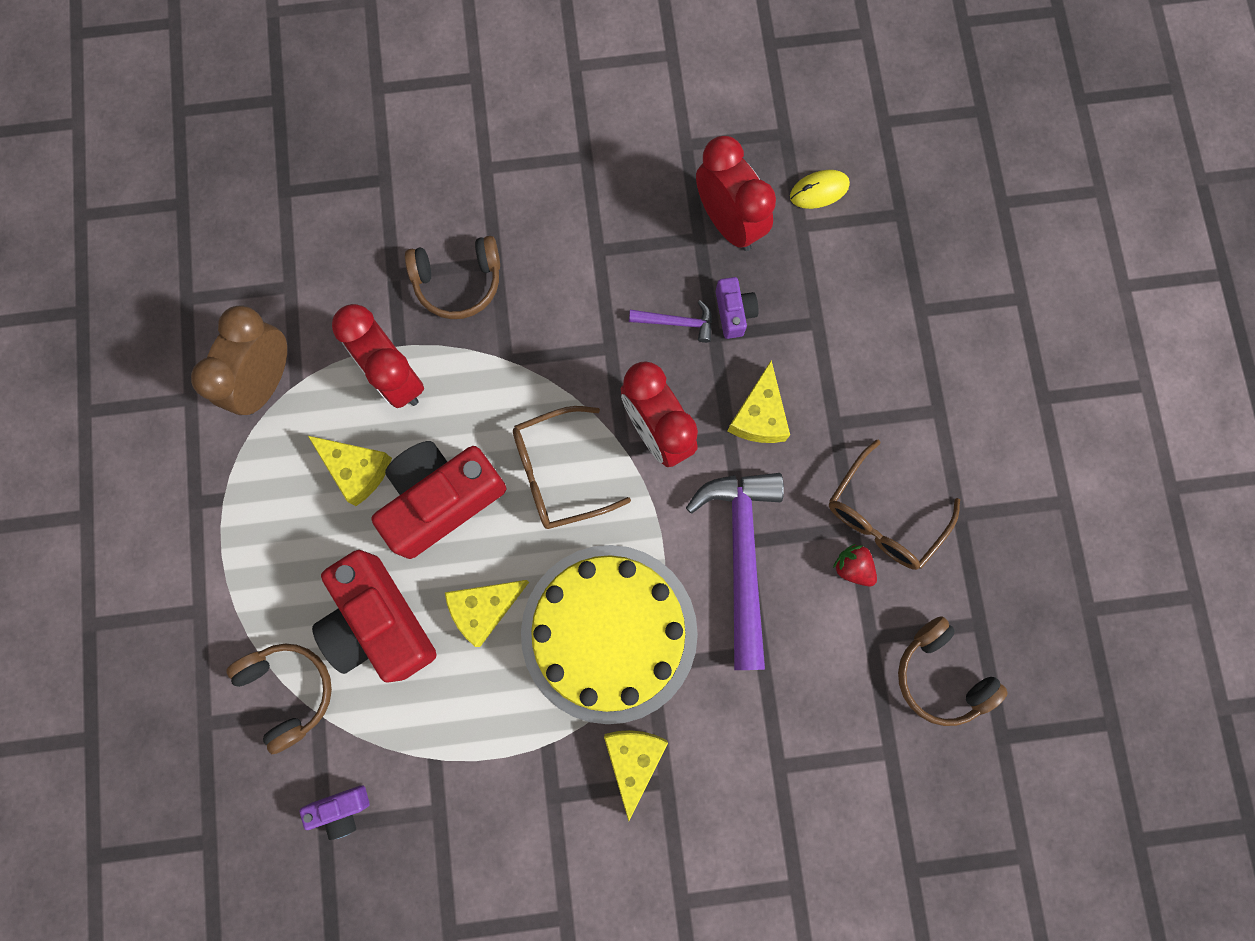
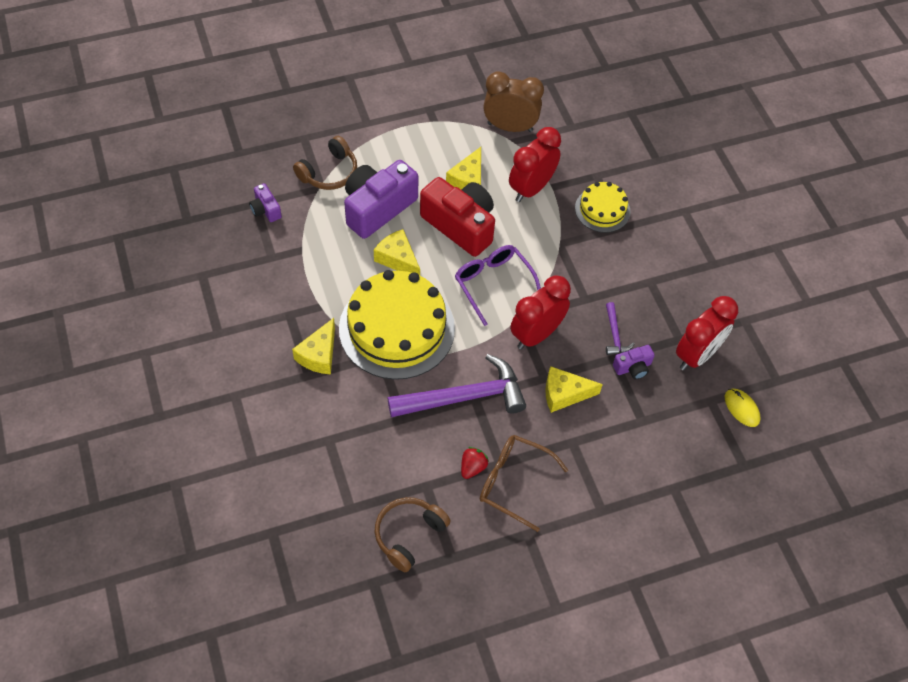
camera: 75 degrees right, 20 degrees down
red camera [312,550,437,683] -> purple camera [344,160,418,239]
brown headphones [405,236,500,319] -> yellow cake [575,182,631,233]
brown glasses [513,406,631,529] -> purple glasses [455,245,541,326]
yellow cheese [604,730,668,821] -> yellow cheese turned 120 degrees clockwise [292,318,335,374]

